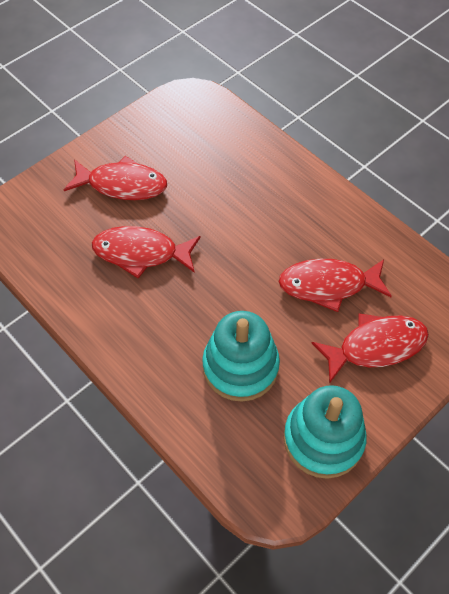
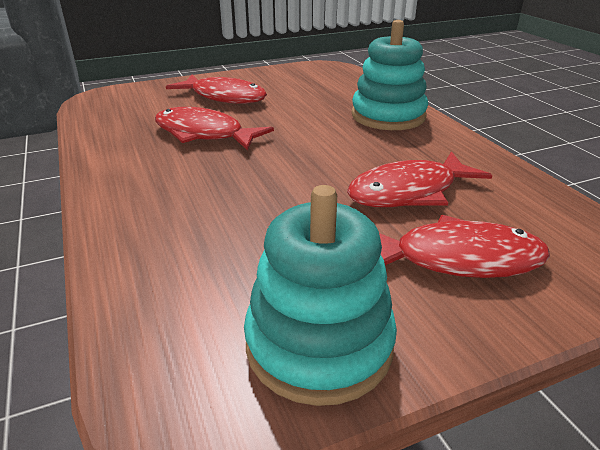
camera: 20 degrees right, 25 degrees down
turquoise stacking toy [202,311,280,402] -> turquoise stacking toy moved to [351,20,428,130]
red fish [279,259,392,312] -> red fish turned 45 degrees counterclockwise [347,151,492,207]

